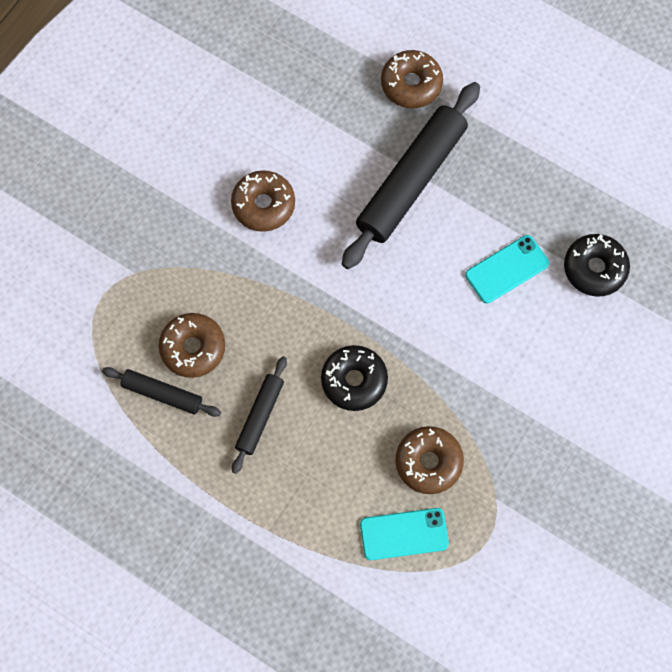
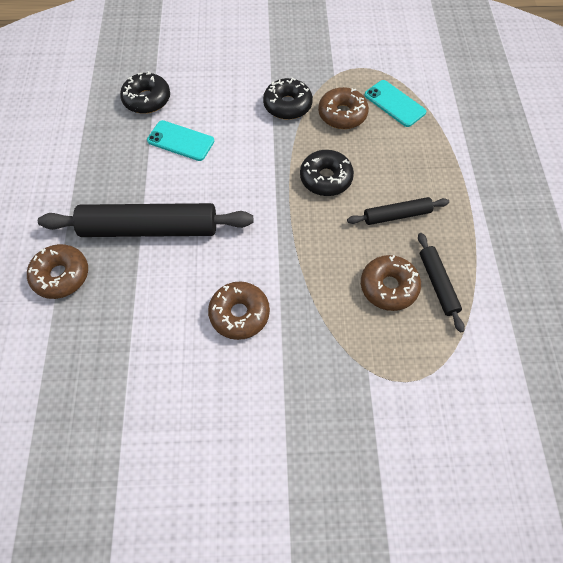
camera: 125 degrees left, 10 degrees down
none -> black donut [263,78,313,120]

